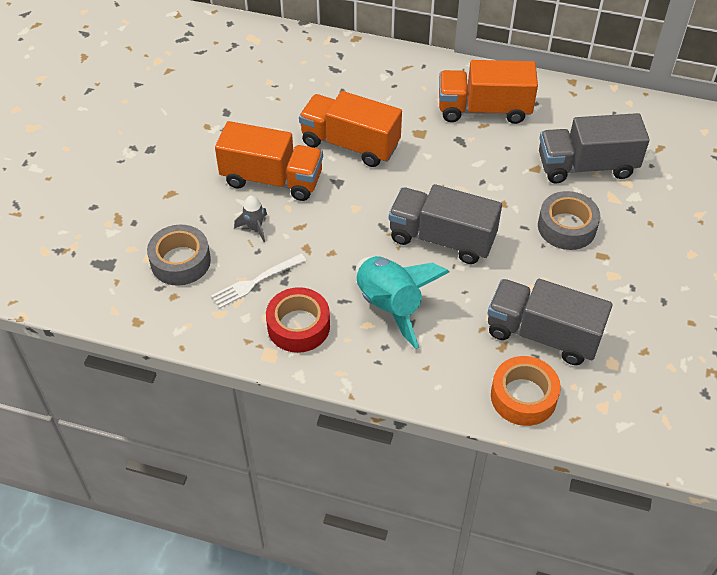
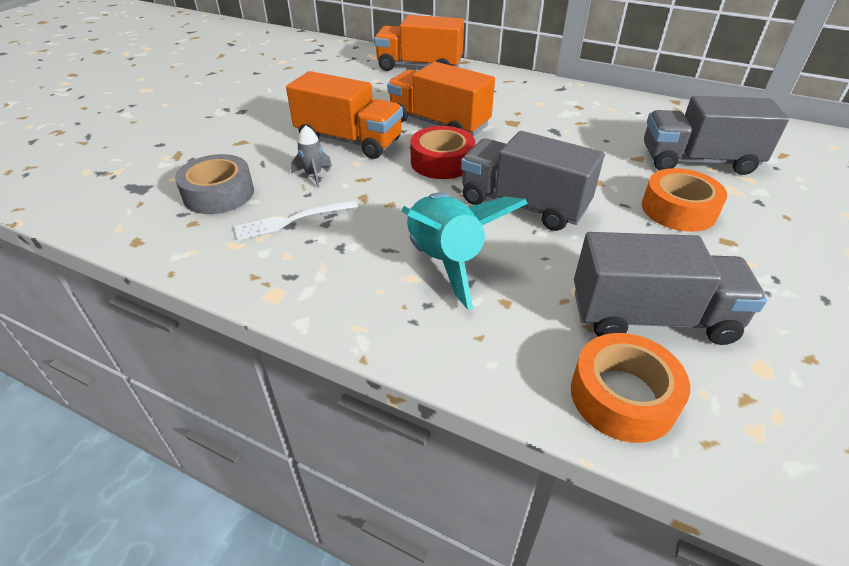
camera: 10 degrees right, 10 degrees down
red tape [266,287,330,353] -> red tape moved to [410,126,475,179]
orange truck [439,60,538,124] -> orange truck moved to [374,15,464,71]
grey truck [488,279,613,365] -> grey truck turned 150 degrees clockwise [574,232,767,345]
grey tape [538,191,600,250] -> orange tape [642,168,727,232]

